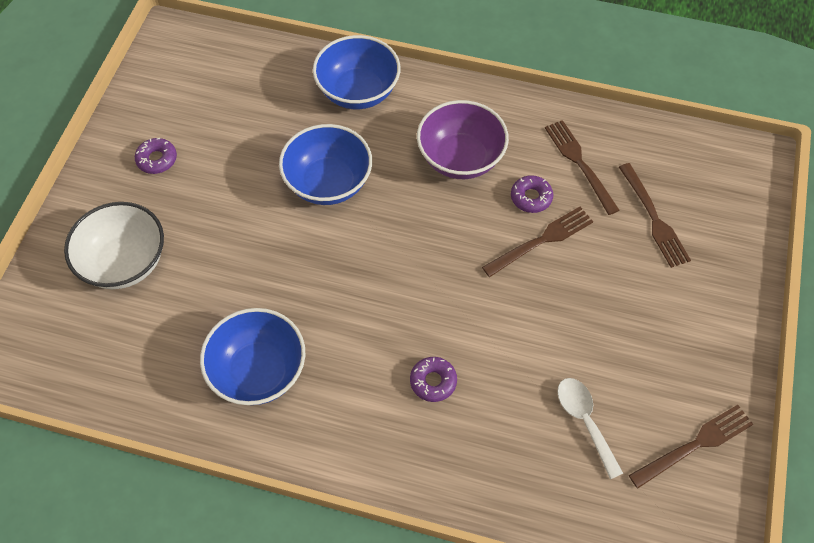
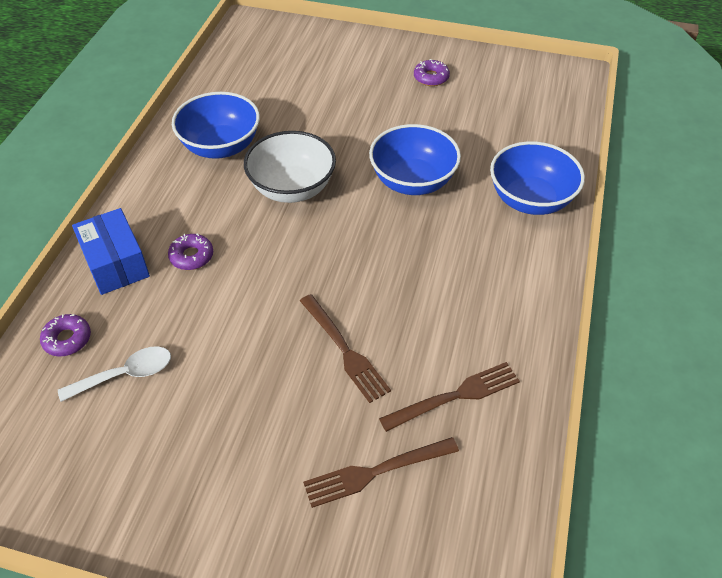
camera: 90 degrees right, 10 degrees down
white bowl [64,202,164,289] -> white bowl moved to [244,131,336,203]
purple bowl [417,100,509,179] -> none
purple donut [511,175,553,213] -> purple donut moved to [40,314,91,356]
brown fork [629,405,753,488] -> none
none -> blue box [72,208,150,295]

